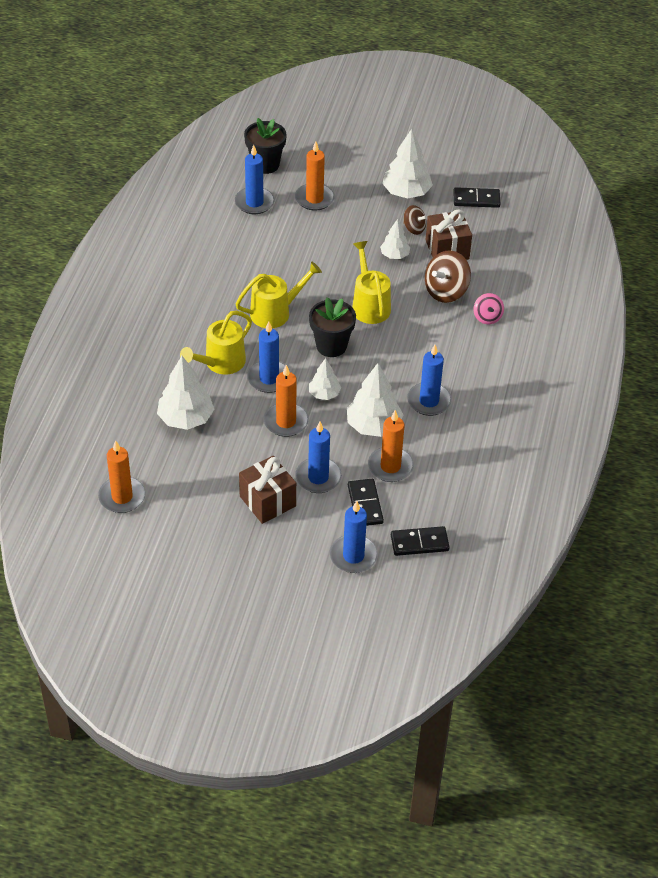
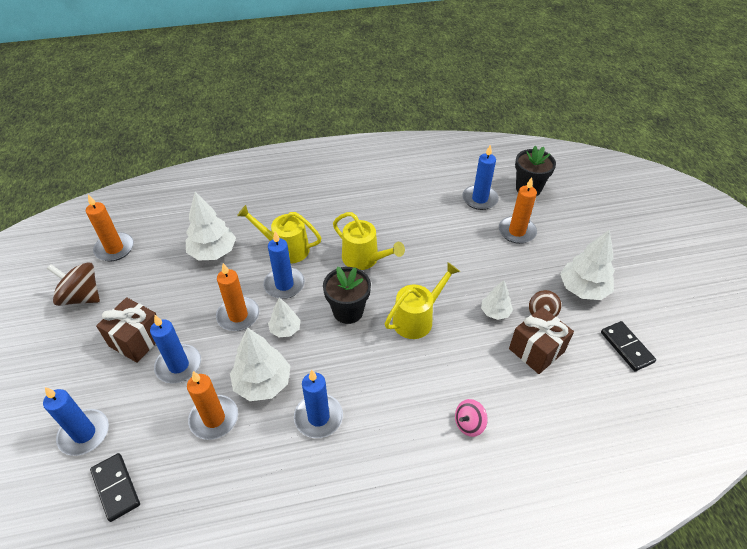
camera: 65 degrees right, 0 degrees up
black domino [348,479,384,526] -> none
brown spinning top [425,251,471,303] -> brown spinning top moved to [47,262,100,306]

